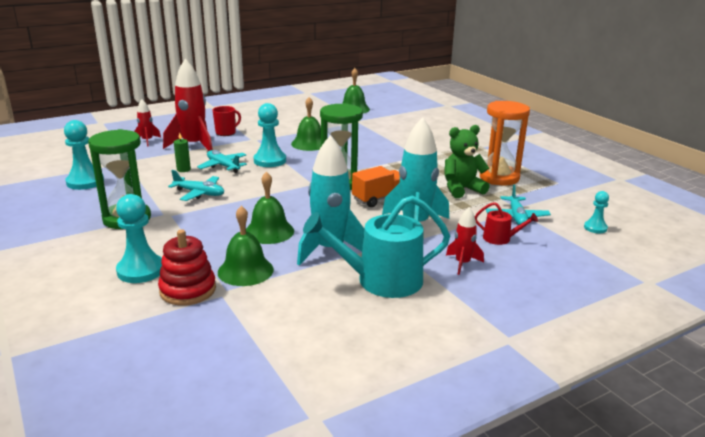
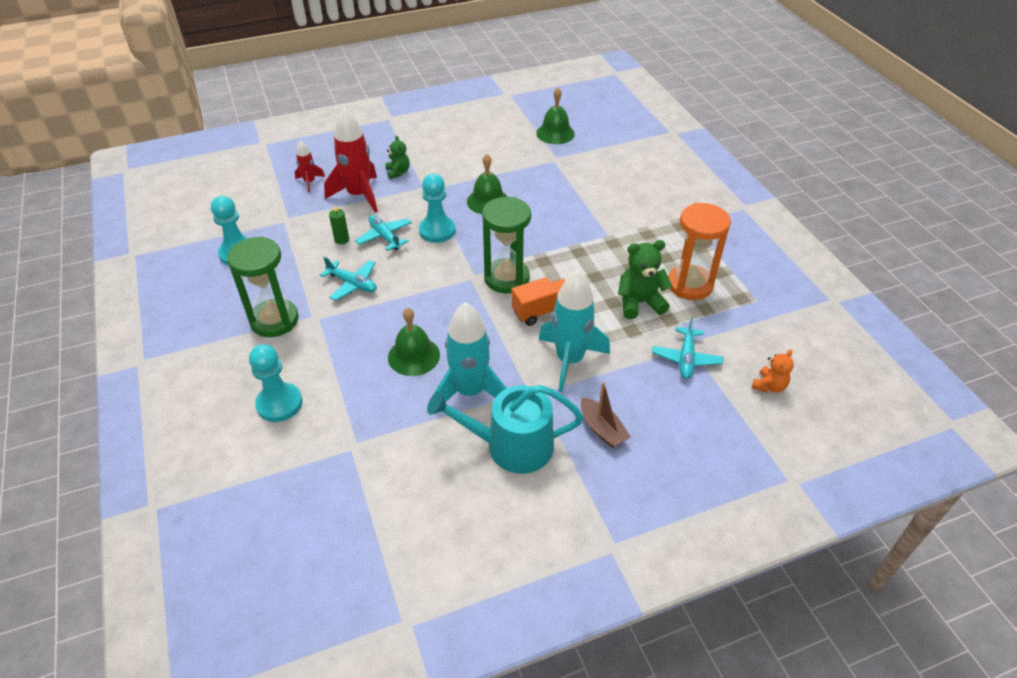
camera: 10 degrees right, 20 degrees up
red stacking toy [158,229,216,305] -> none
red mug [213,106,241,136] -> green teddy bear [386,136,410,179]
green bell [218,206,274,286] -> none
red rocket [446,207,484,275] -> brown boat [581,382,631,448]
red watering can [475,202,538,245] -> none
turquoise pawn [584,191,609,233] -> orange teddy bear [752,350,794,393]

